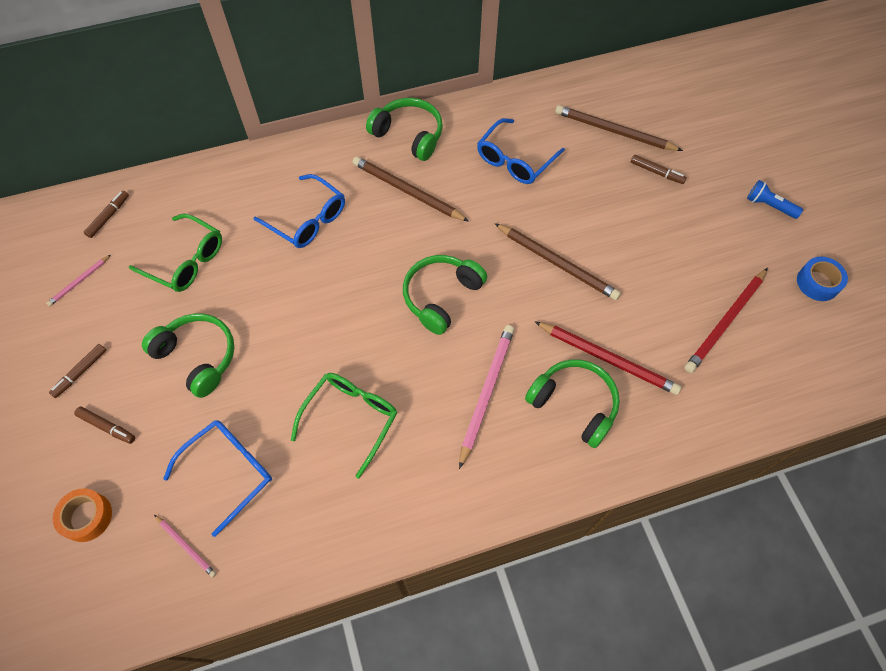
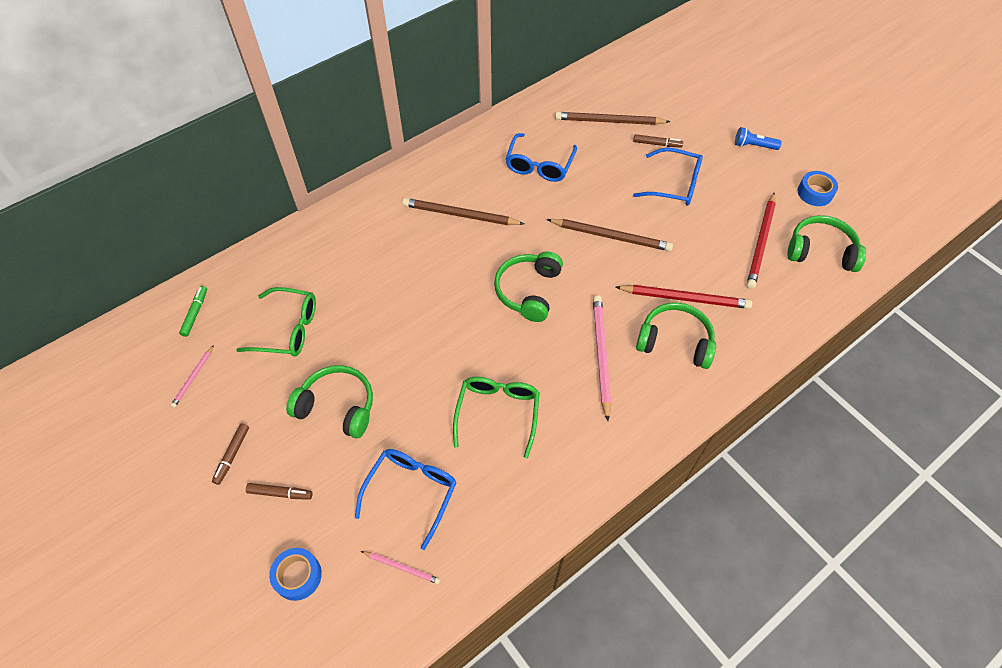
camera: 20 degrees left, 5 degrees down
orange tape [53,488,112,542] -> blue tape [269,548,322,601]
brown marker [84,191,129,238] -> green marker [179,286,207,337]
blue glasses [253,174,345,248] -> blue glasses moved to [633,148,703,206]
green headphones [366,98,443,161] -> green headphones moved to [787,215,866,272]

